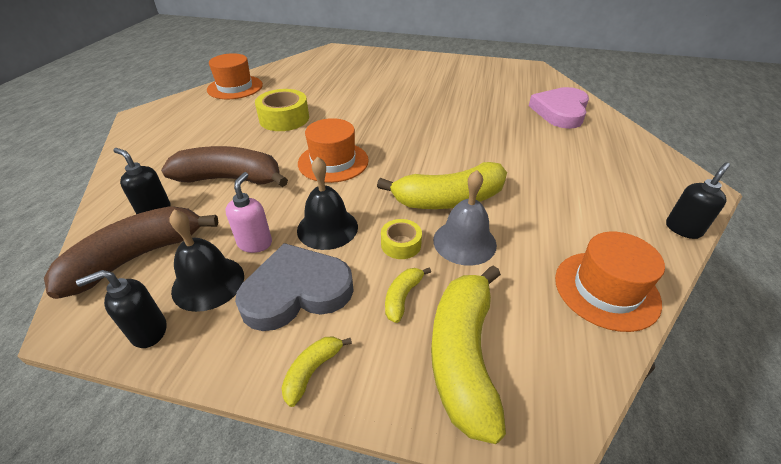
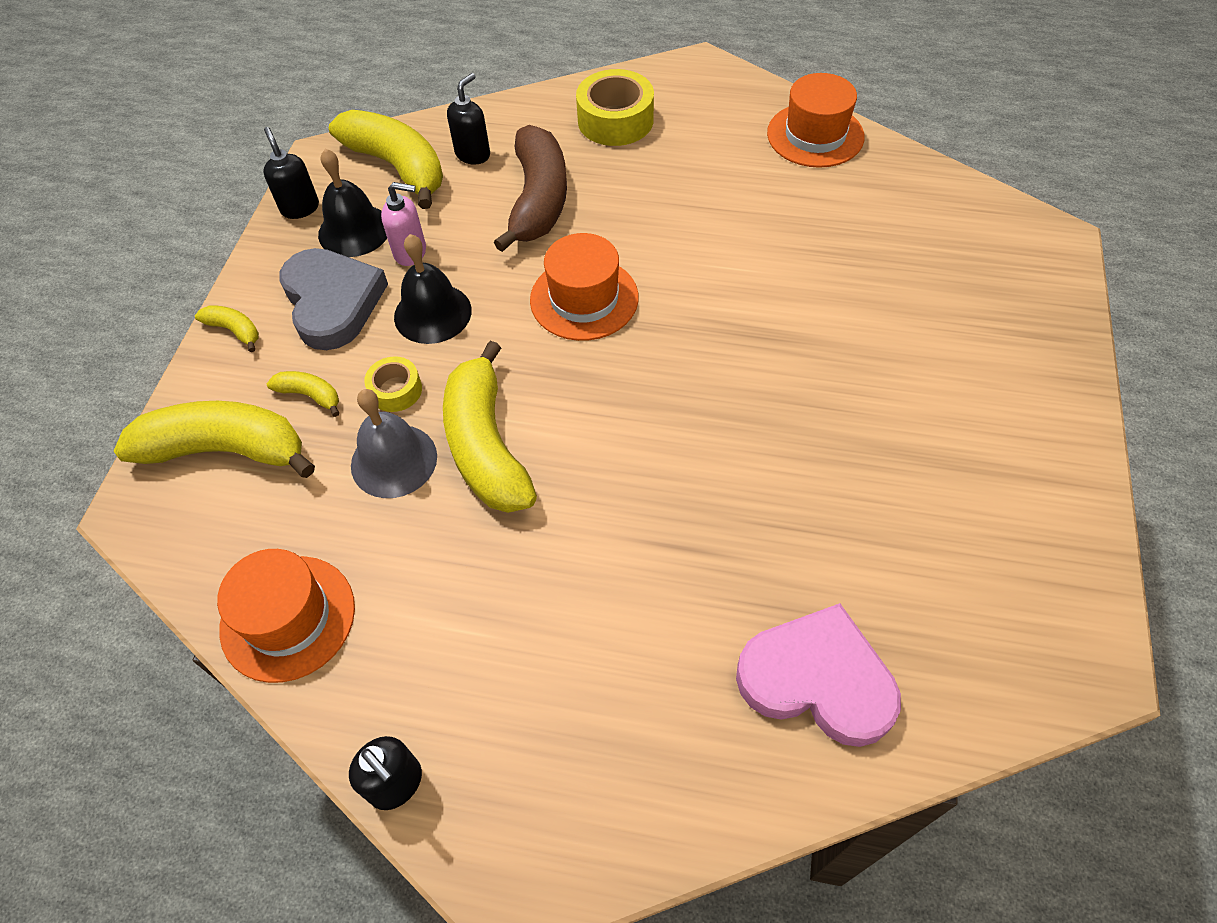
camera: 90 degrees right, 15 degrees up
brown banana [44,207,218,299] -> yellow banana [329,110,443,209]
yellow tape [255,89,309,131] -> yellow tape moved to [576,69,654,146]

